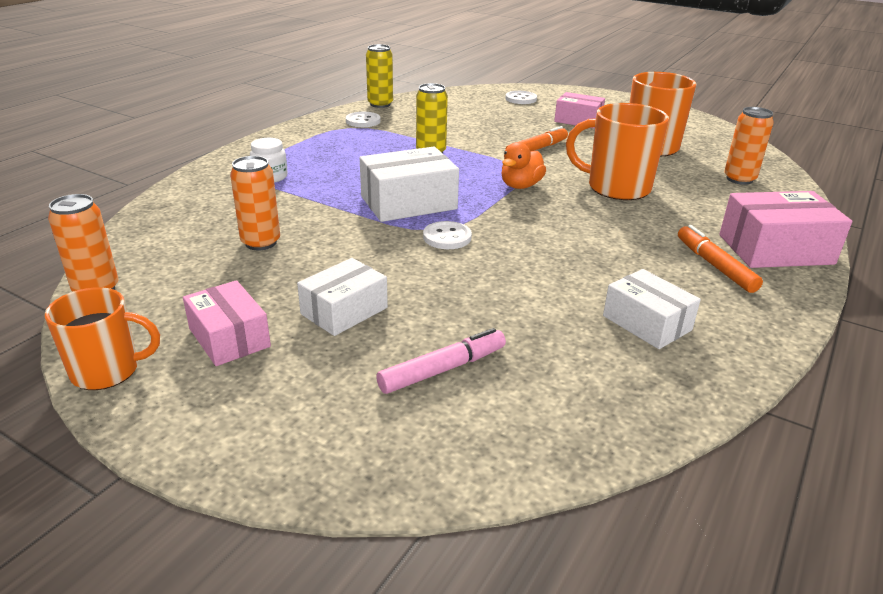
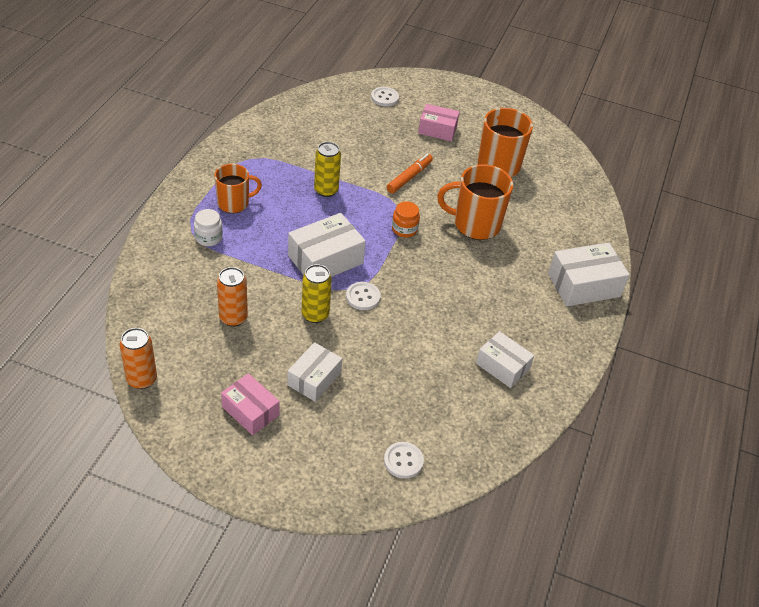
camera: 15 degrees left, 15 degrees up
orange mug [45,287,160,390] -> orange mug moved to [214,164,262,213]
white button [346,112,380,127] -> white button moved to [384,442,424,479]
yellow can [366,44,393,108] -> yellow can moved to [302,264,332,323]
pink marker [376,328,506,394] -> none
orange duck [501,142,546,189] -> orange jar [392,201,420,237]
orange marker [678,225,763,293] -> none
pink box [719,191,852,268] -> white box [548,242,630,306]
orange can [724,107,774,185] -> none

